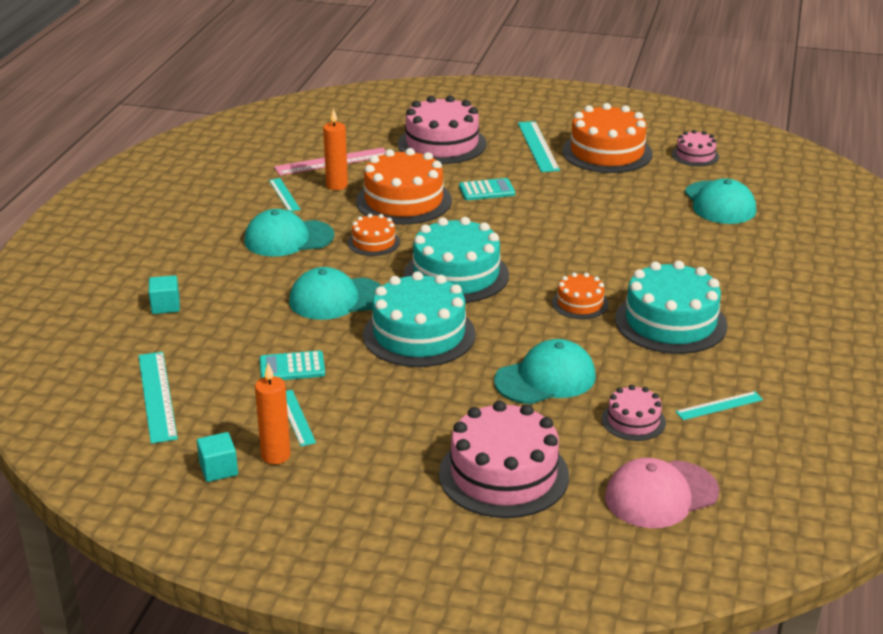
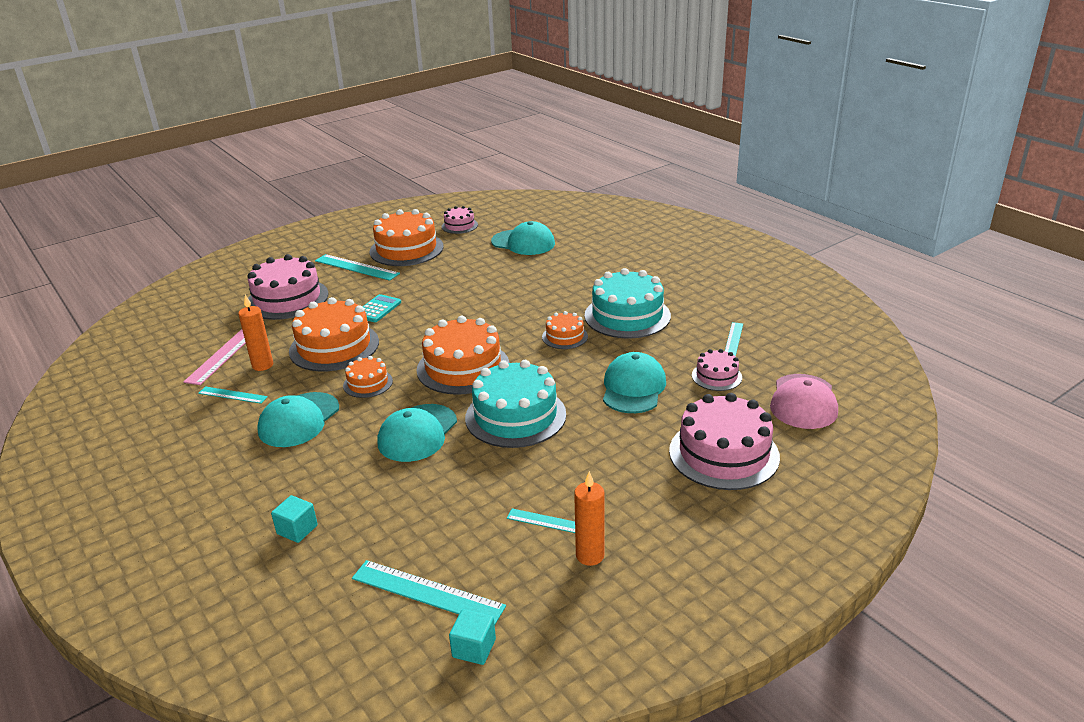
camera: 50 degrees left, 0 degrees up
turquoise cube [197,432,238,482] -> turquoise cube moved to [449,609,496,665]
turquoise calculator [260,351,325,380] -> none
turquoise cake [404,217,509,303] -> orange cake [417,316,510,395]

